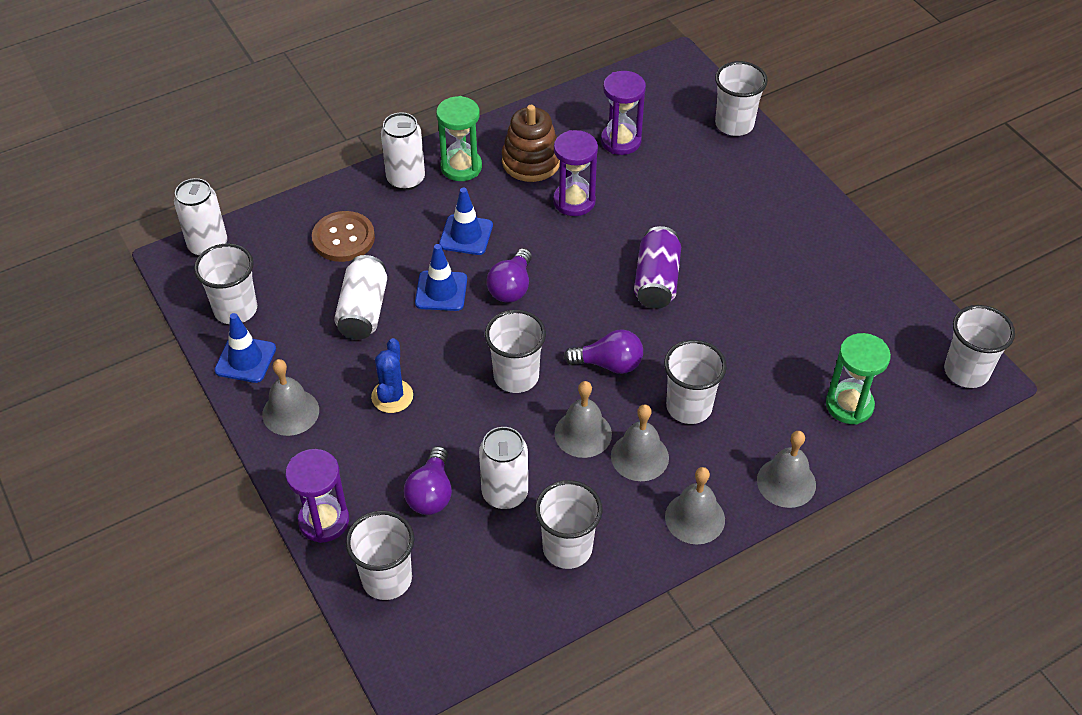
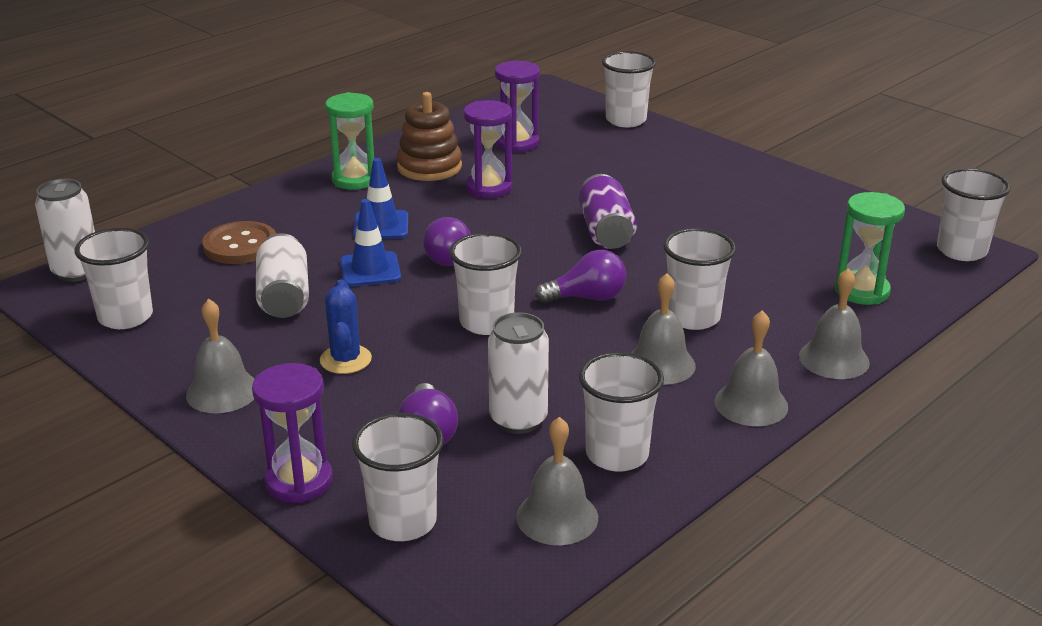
camera: 15 degrees left, 20 degrees down
blue traffic cone [214,313,276,383] -> none
white can [381,112,425,191] -> none
grey bell [554,381,612,458] -> grey bell moved to [516,417,598,545]

